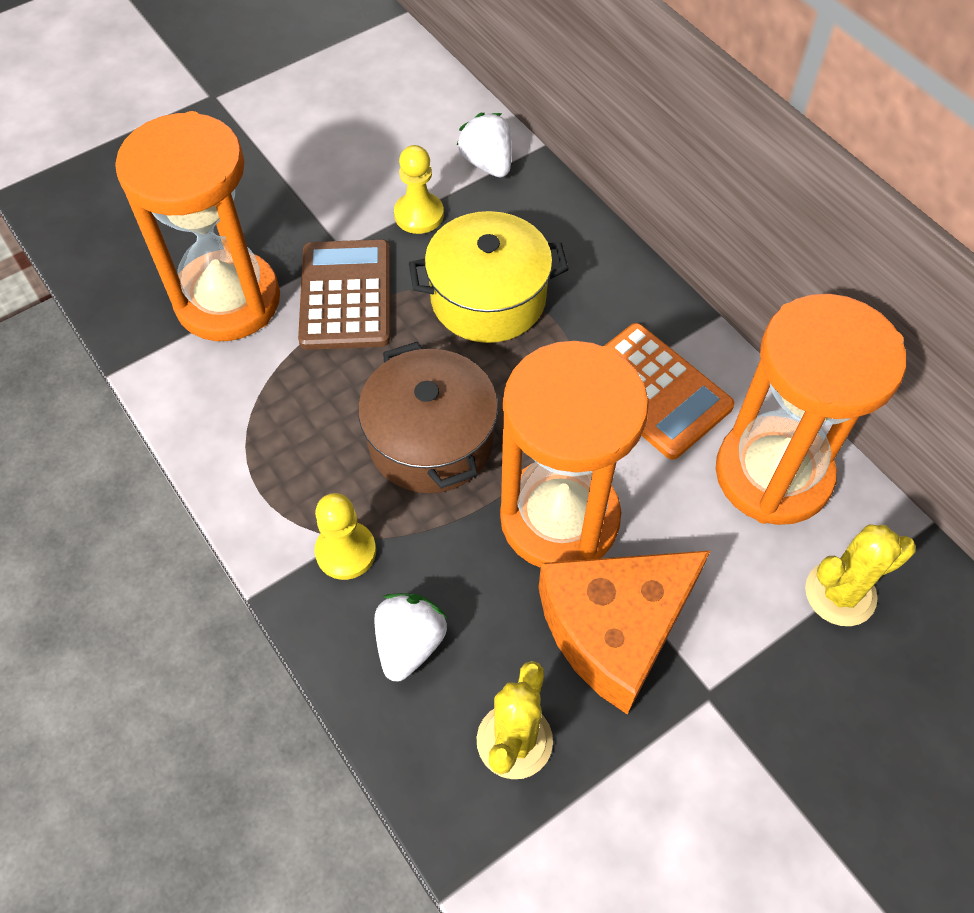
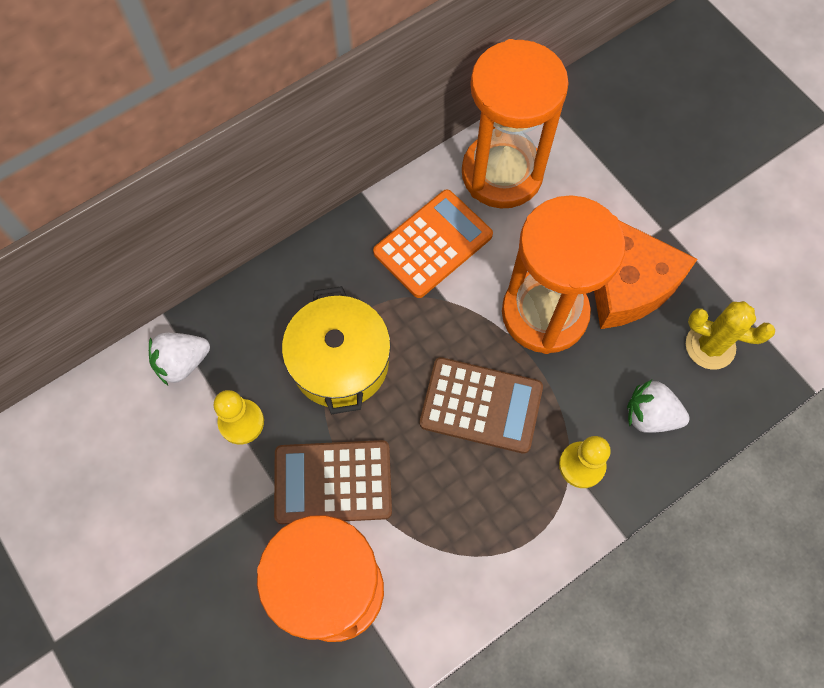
camera: 90 degrees left, 10 degrees up
brown pot [358,342,498,493] -> brown calculator [420,357,543,454]
yellow cactus [805,524,916,626] -> none

